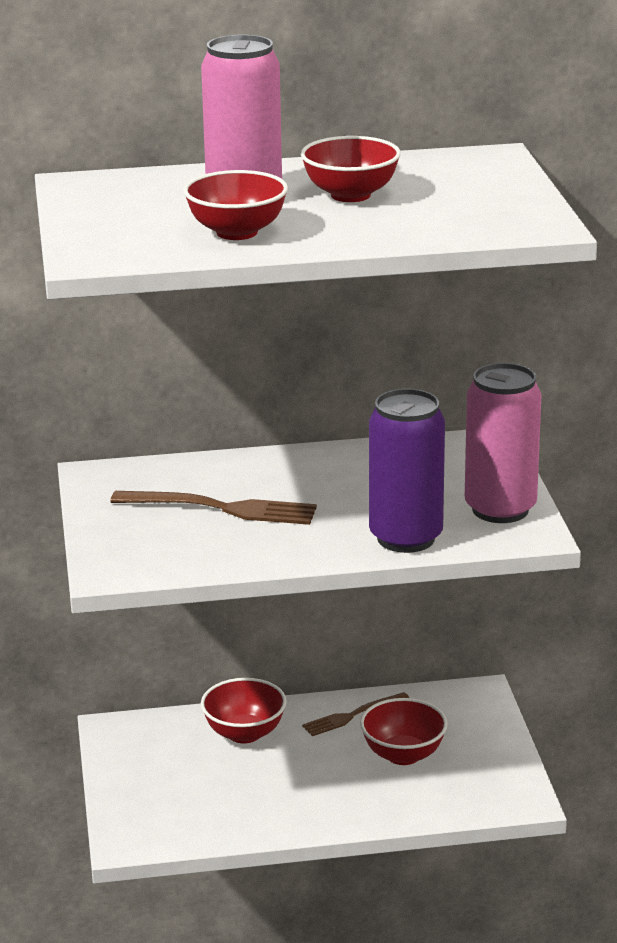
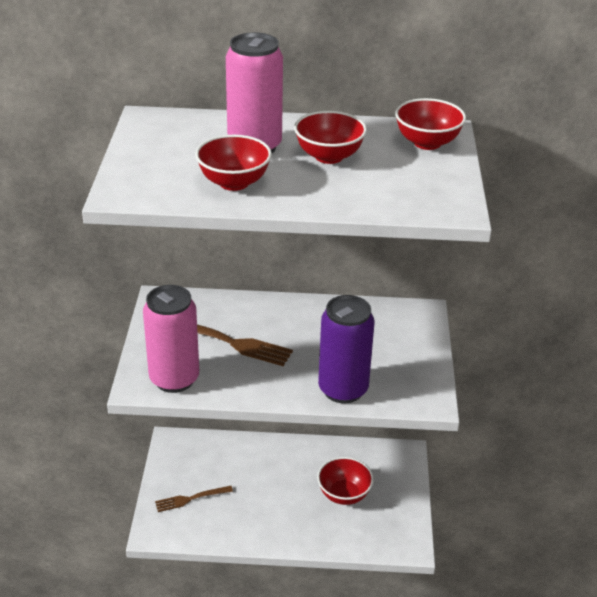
camera: 10 degrees right, 10 degrees up
red bowl [201,678,287,743] -> red bowl moved to [395,98,466,150]
brown fork [302,692,409,736] -> brown fork moved to [155,486,233,512]
pink can [465,363,541,523] -> pink can moved to [143,285,199,393]

